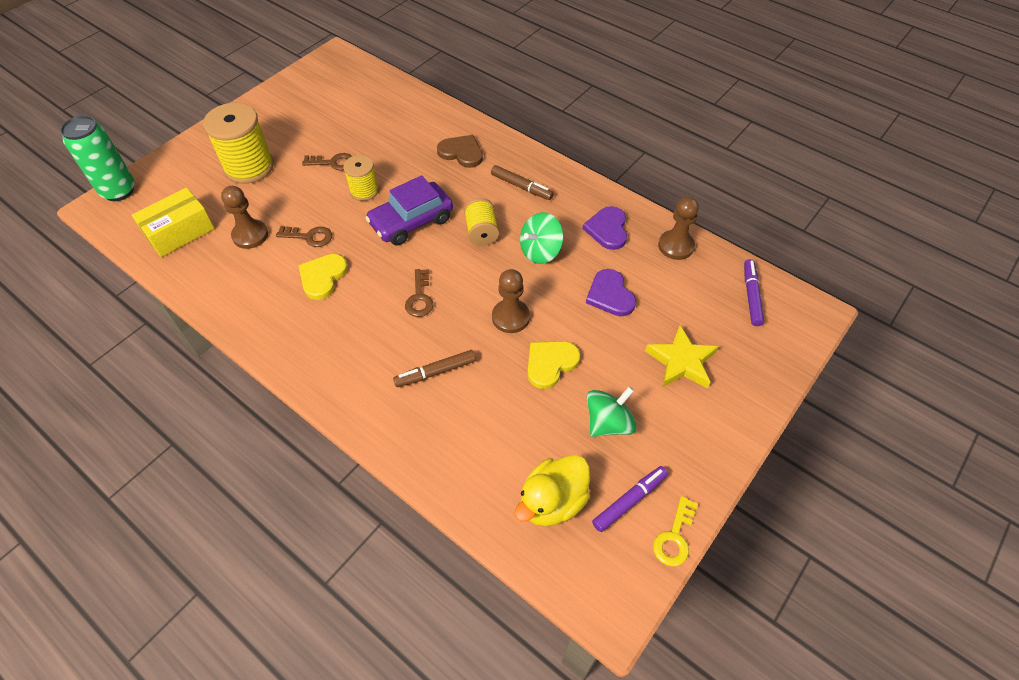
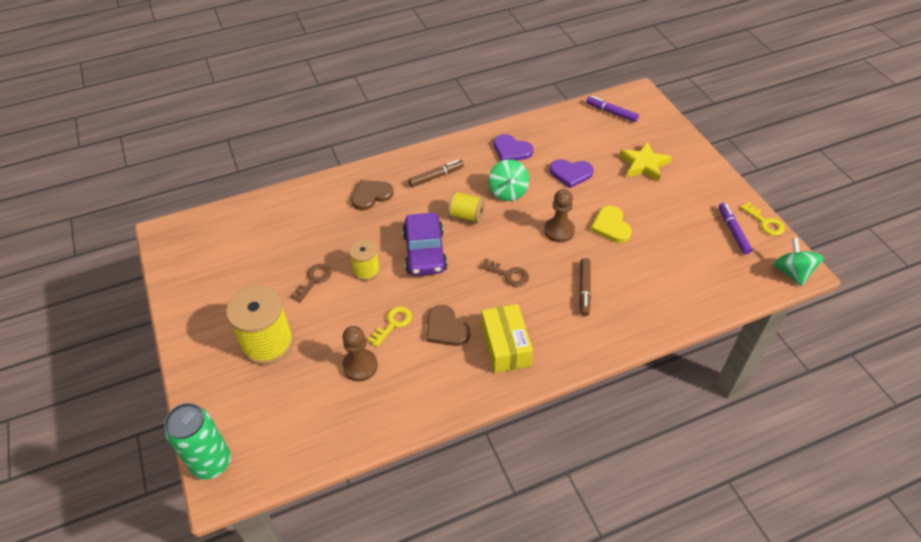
camera: 60 degrees left, 5 degrees down
yellow box [132,188,215,257] -> yellow box moved to [481,304,533,373]
brown key [276,226,332,247] -> yellow key [367,306,412,347]
yellow heart [298,254,348,300] -> brown heart [426,305,470,346]
yellow duck [514,455,590,527] -> none
green spinning top [587,386,637,437] -> green spinning top moved to [774,238,823,286]
brown pawn [658,197,699,260] -> none

